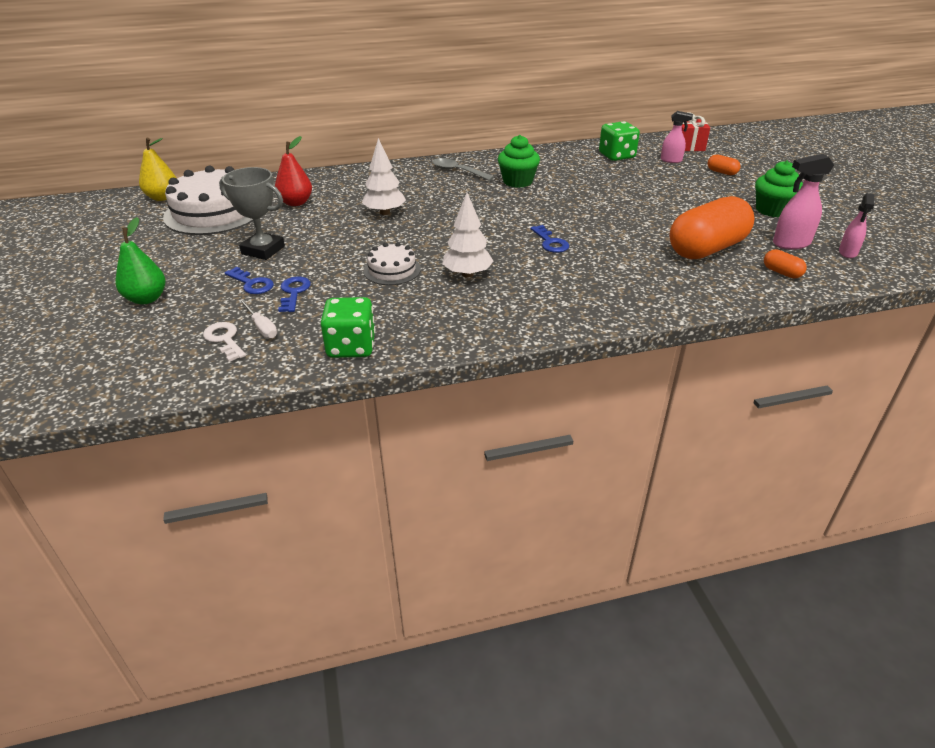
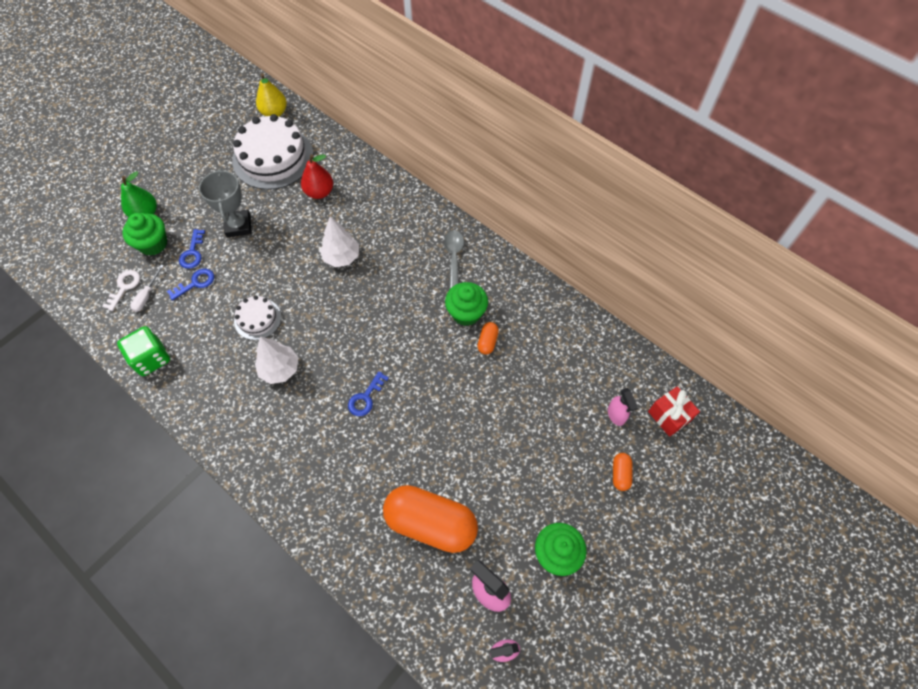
camera: 55 degrees right, 25 degrees up
green dice [599,121,640,161] -> none
orange capsule [764,249,807,279] -> orange capsule moved to [477,322,499,355]
none -> green cupcake [122,213,167,256]

